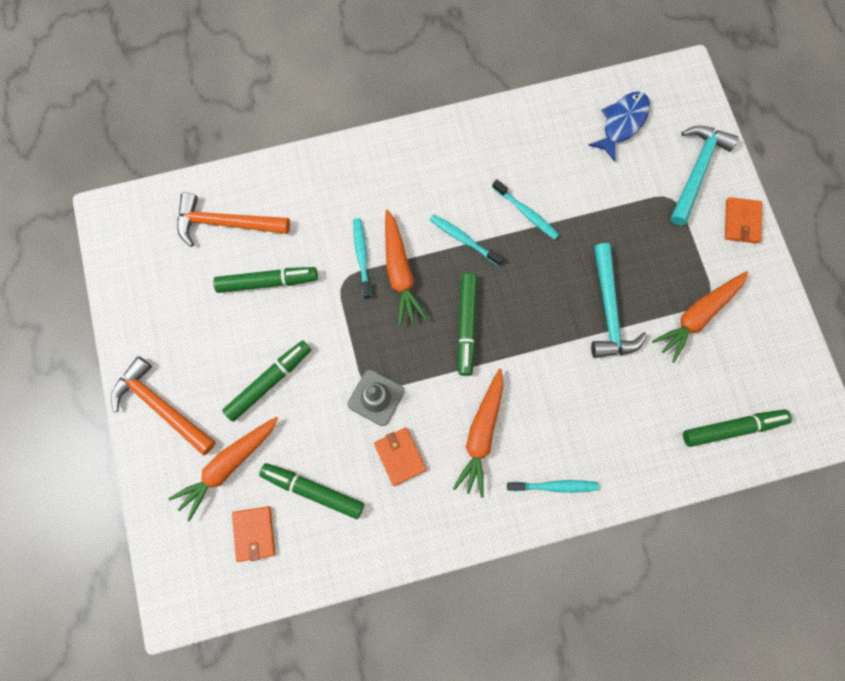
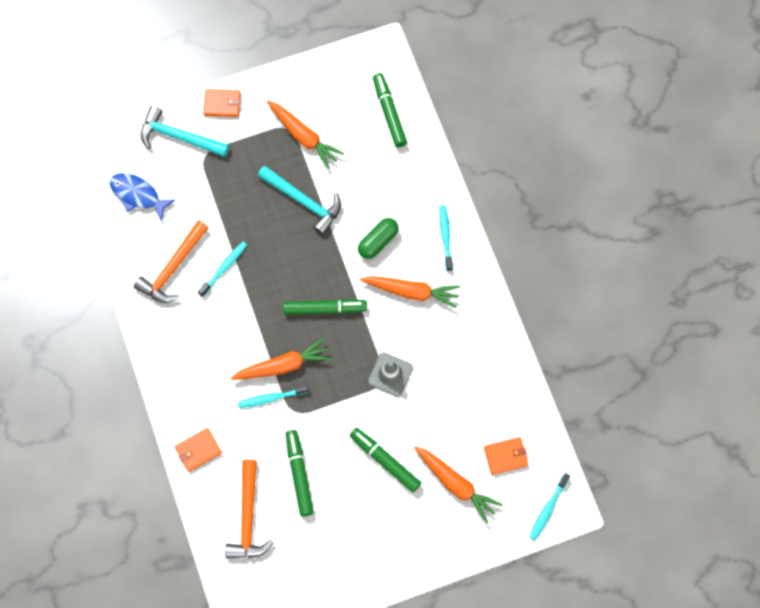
camera: 95 degrees left, 5 degrees down
orange hammer [111,356,216,456] -> orange hammer moved to [134,220,209,303]
green marker [259,463,364,519] -> none
orange wallet [374,427,427,486] -> orange wallet moved to [175,428,222,472]
turquoise toothbrush [430,214,503,266] -> turquoise toothbrush moved to [529,473,570,540]
turquoise hammer [591,243,648,358] -> turquoise hammer turned 45 degrees clockwise [258,166,341,235]
none -> green capsule [358,218,399,259]

